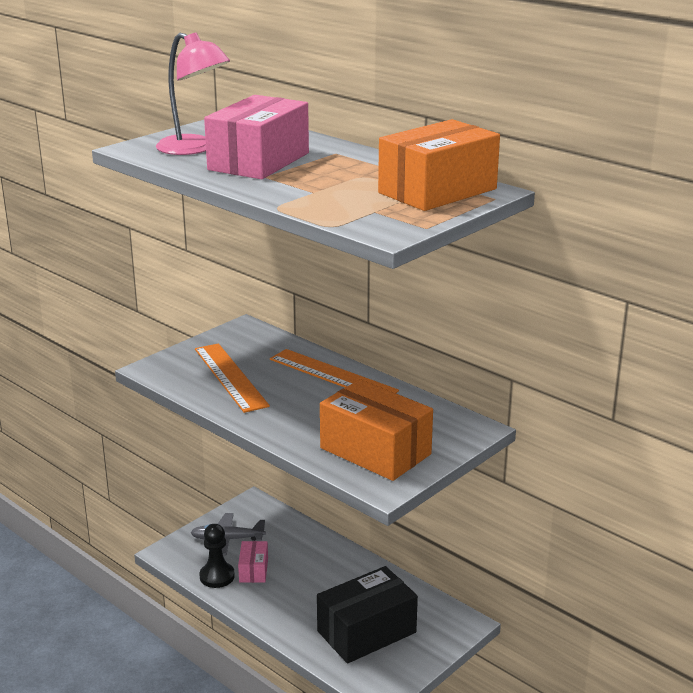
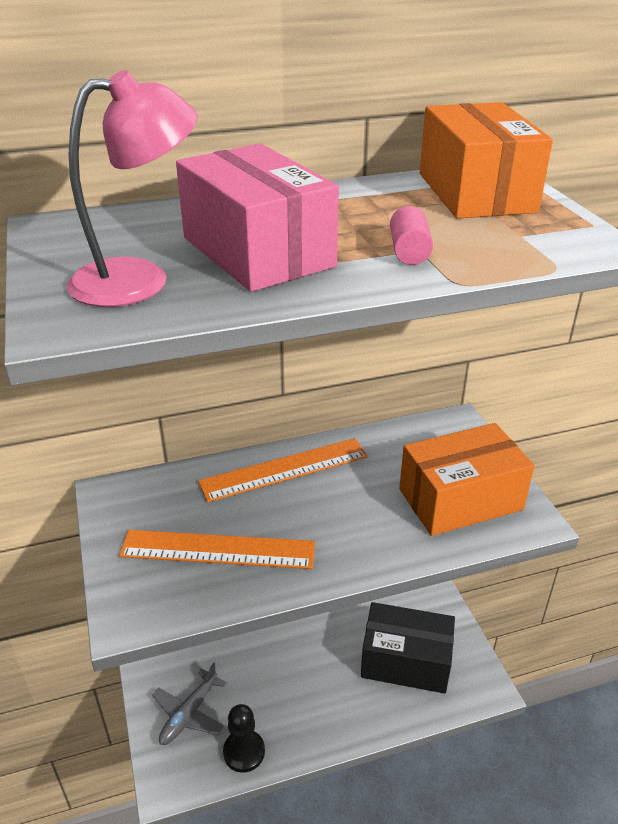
camera: 60 degrees left, 10 degrees up
pink box [238,541,268,583] -> none
black box [317,566,418,664] -> black box turned 75 degrees counterclockwise [361,602,455,694]
none -> pink cylinder [390,206,433,265]

